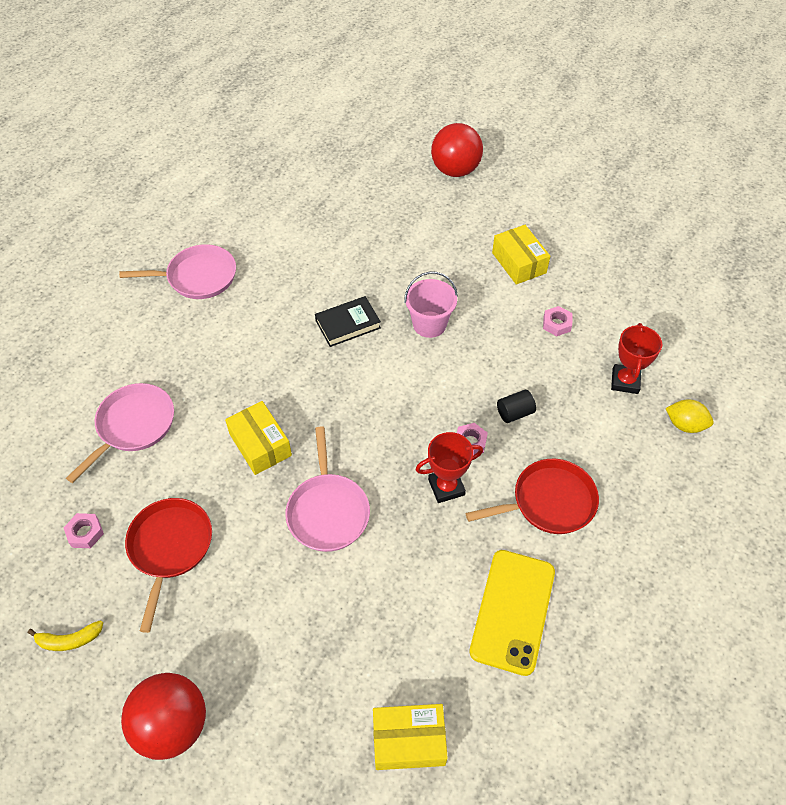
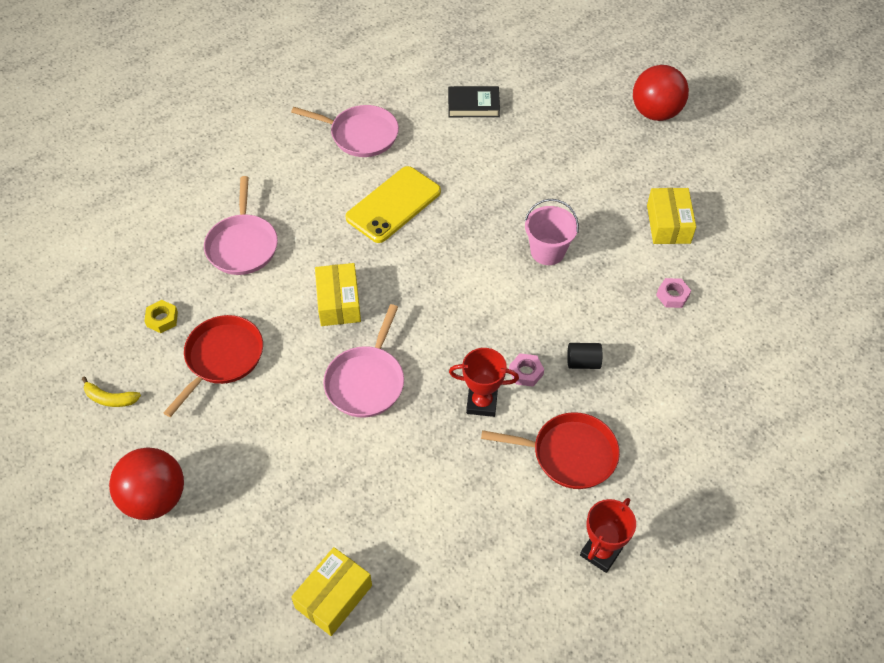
camera: 25 degrees right, 0 degrees up
pink nut [64,513,104,548] -> yellow nut [144,300,178,333]
pink pan [66,383,174,483] -> pink pan turned 120 degrees clockwise [204,176,278,275]
black book [315,296,381,347] -> black book moved to [448,86,500,117]
yellow box [373,704,448,770] -> yellow box turned 75 degrees counterclockwise [291,547,372,636]
yellow phone [469,550,555,676] -> yellow phone moved to [345,166,441,243]
red trophy [611,323,662,394] -> red trophy moved to [580,498,636,573]
yellow lemon [665,400,714,433] -> none

